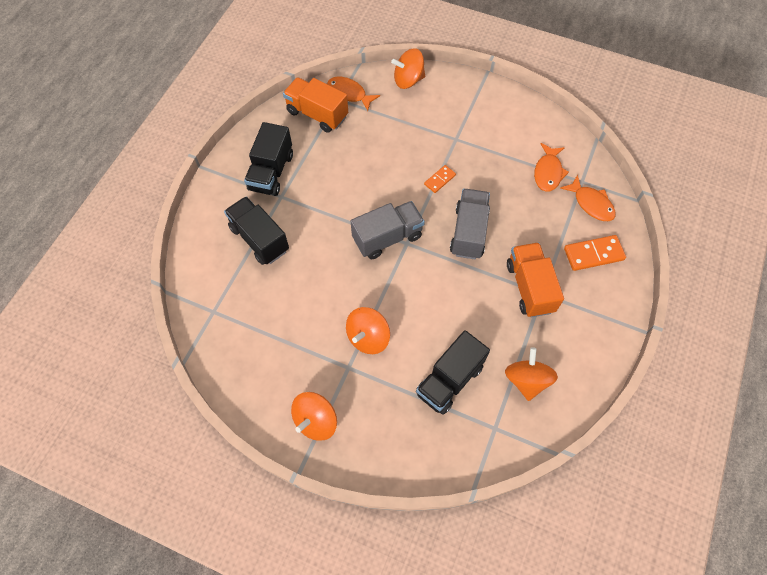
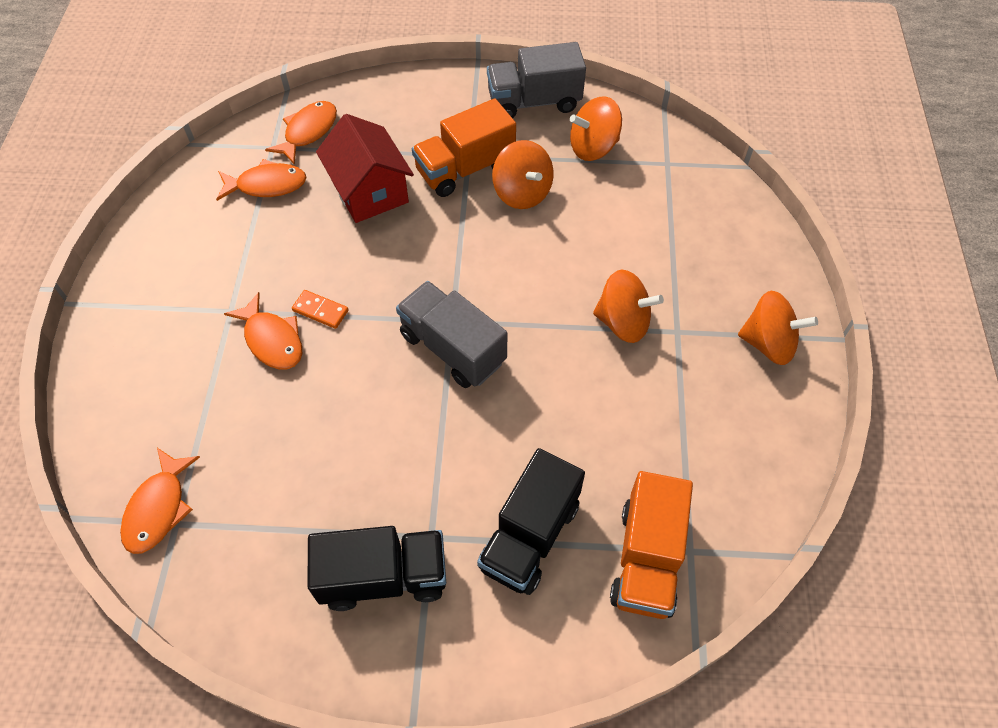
camera: 110 degrees left, 5 degrees down
orange truck [283,77,348,133] -> orange truck moved to [610,471,693,619]
orange spinning top [391,48,425,89] -> orange spinning top moved to [492,140,554,209]
black truck [416,330,490,415] -> none
grey truck [450,189,490,259] -> grey truck moved to [487,42,586,118]
orange domino [564,235,626,271] -> none
none -> orange fish [224,292,302,369]
none -> red house [316,114,414,223]

